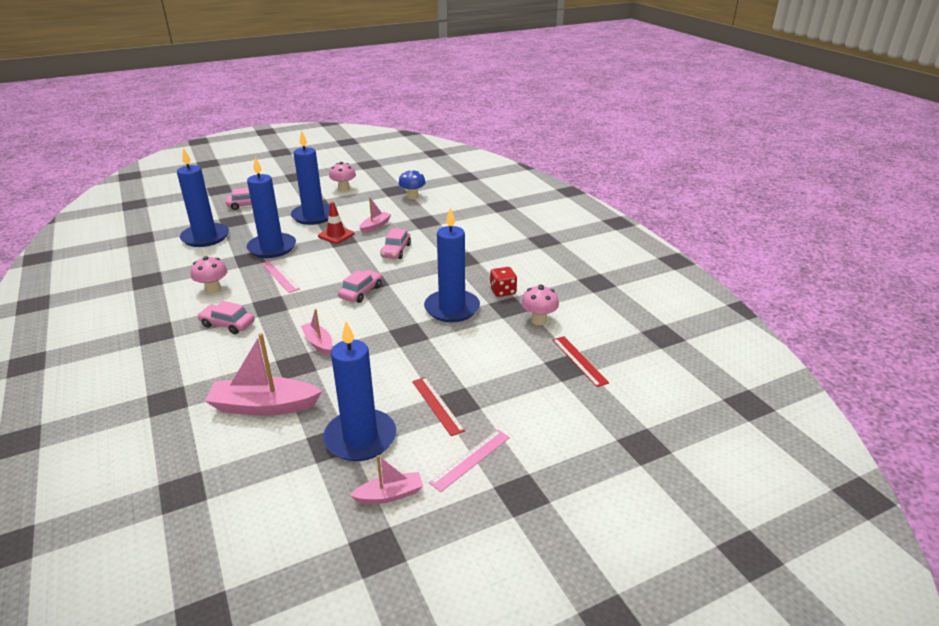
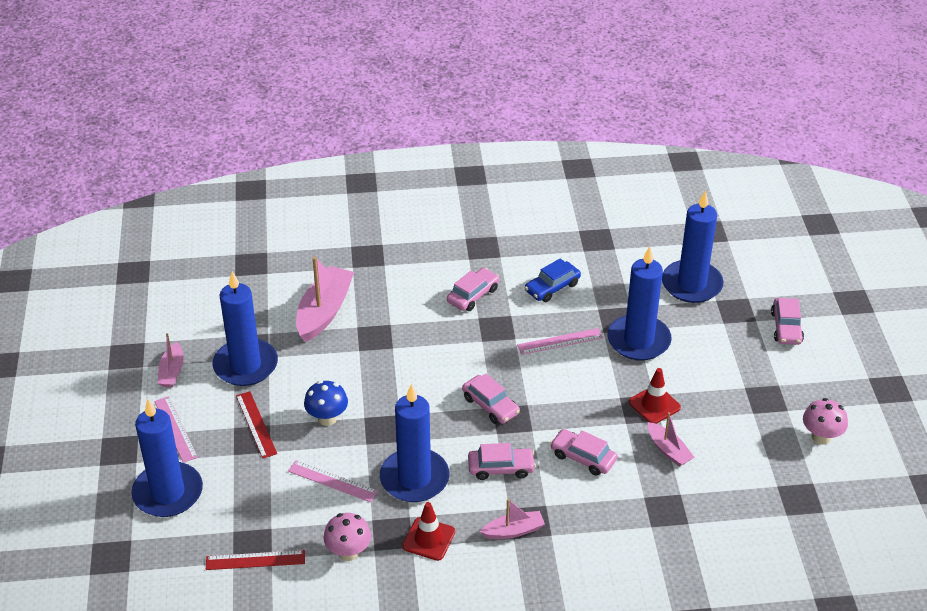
camera: 110 degrees right, 10 degrees up
pink mushroom [191,256,228,294] -> blue car [525,258,581,302]
blue candle [291,130,330,225] -> blue candle moved to [131,399,203,517]
pink boat [301,309,332,355] -> pink boat moved to [480,499,545,539]
blue mushroom [398,169,426,199] -> blue mushroom moved to [304,381,348,426]
red ruler [412,377,465,436] -> red ruler turned 75 degrees clockwise [236,391,277,459]
red dice [490,267,517,297] -> red traffic cone [402,502,455,561]
none -> pink ruler [288,460,378,502]
none -> pink car [468,443,536,480]

